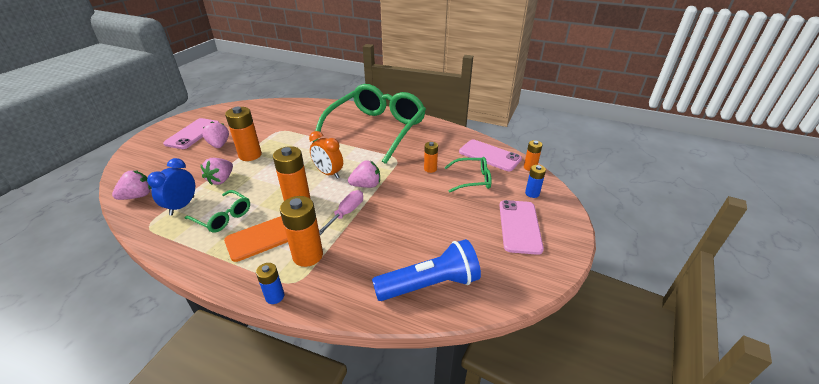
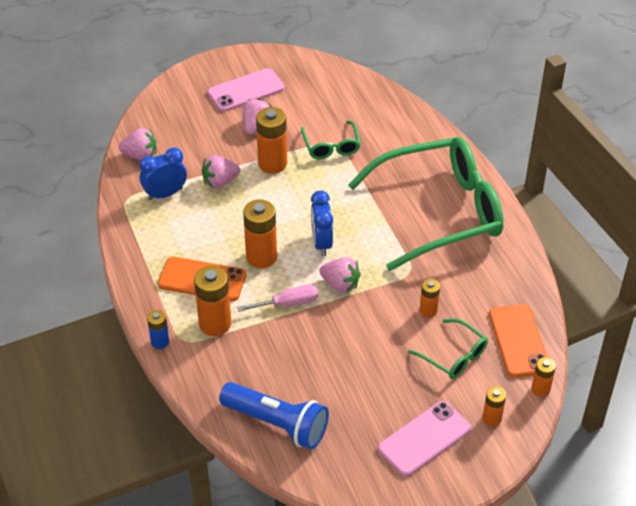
camera: 45 degrees right, 10 degrees up
green glasses [185,190,250,233] -> green glasses moved to [301,121,361,159]
orange clock [309,131,343,179] -> blue clock [311,191,333,256]
pink phone [459,139,522,171] -> orange phone [489,304,547,378]
blue battery [525,165,546,198] -> orange battery [482,386,506,426]

